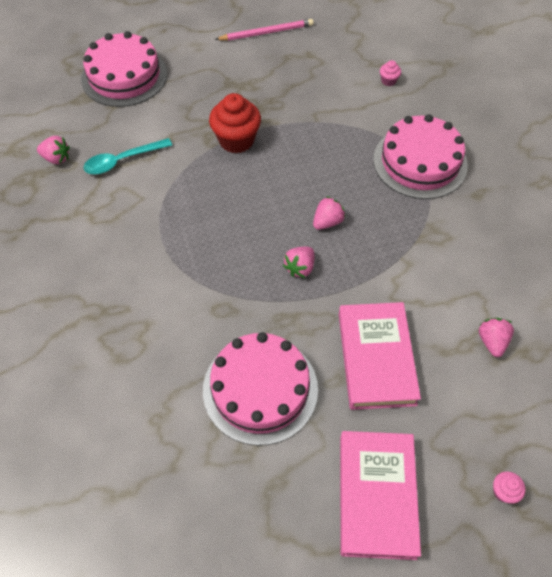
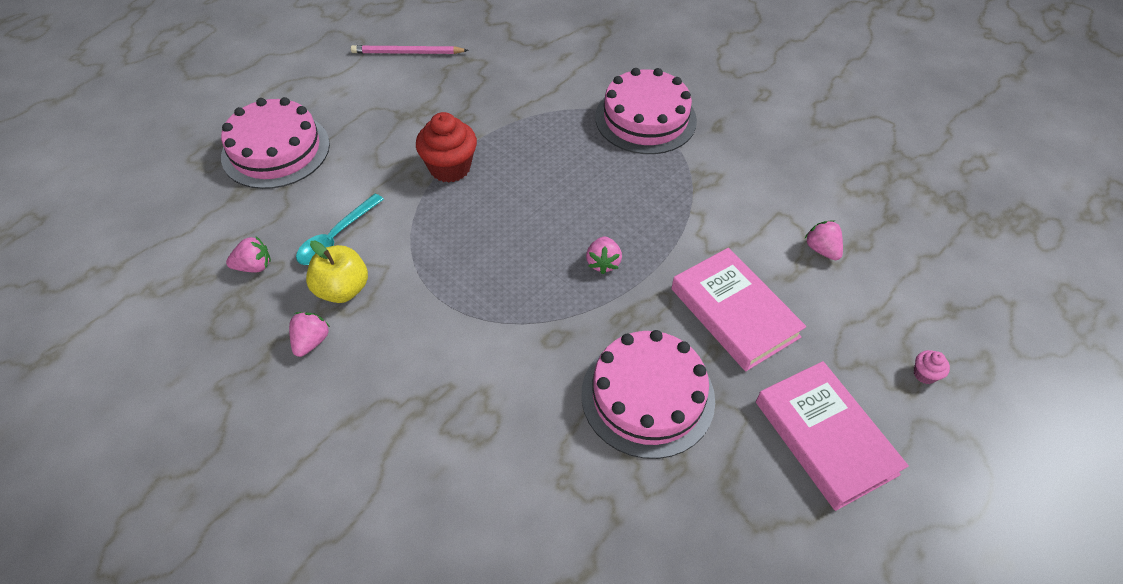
camera: 30 degrees left, 5 degrees down
pink pencil [215,19,314,41] -> pink pencil turned 135 degrees counterclockwise [351,45,469,54]
pink strawberry [313,196,346,230] -> pink strawberry moved to [289,312,330,357]
pink cupcake [380,60,401,86] -> none
none -> yellow apple [306,241,368,303]

